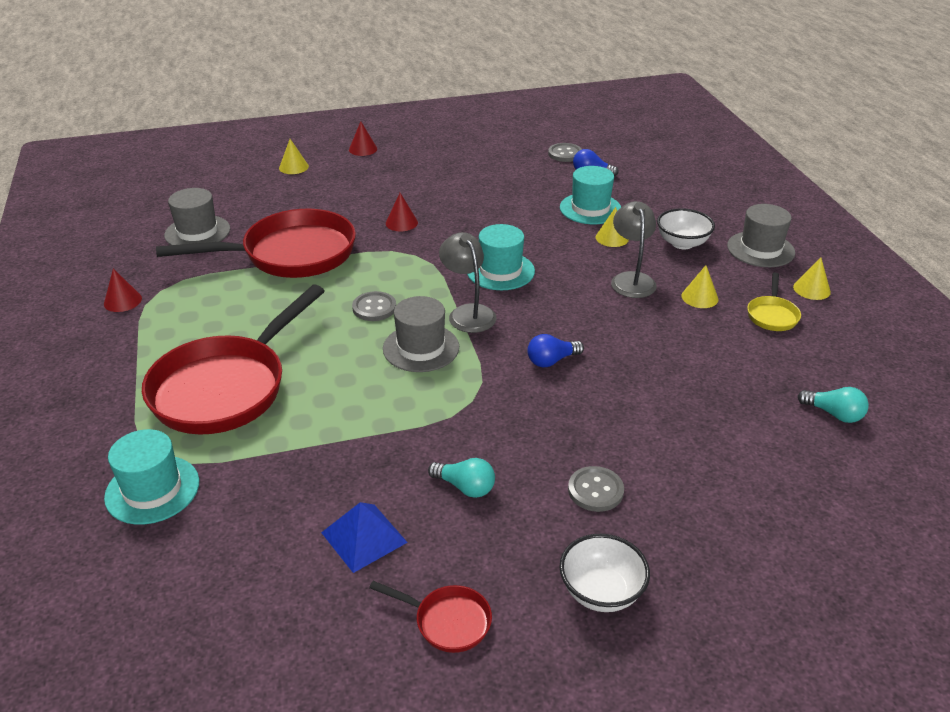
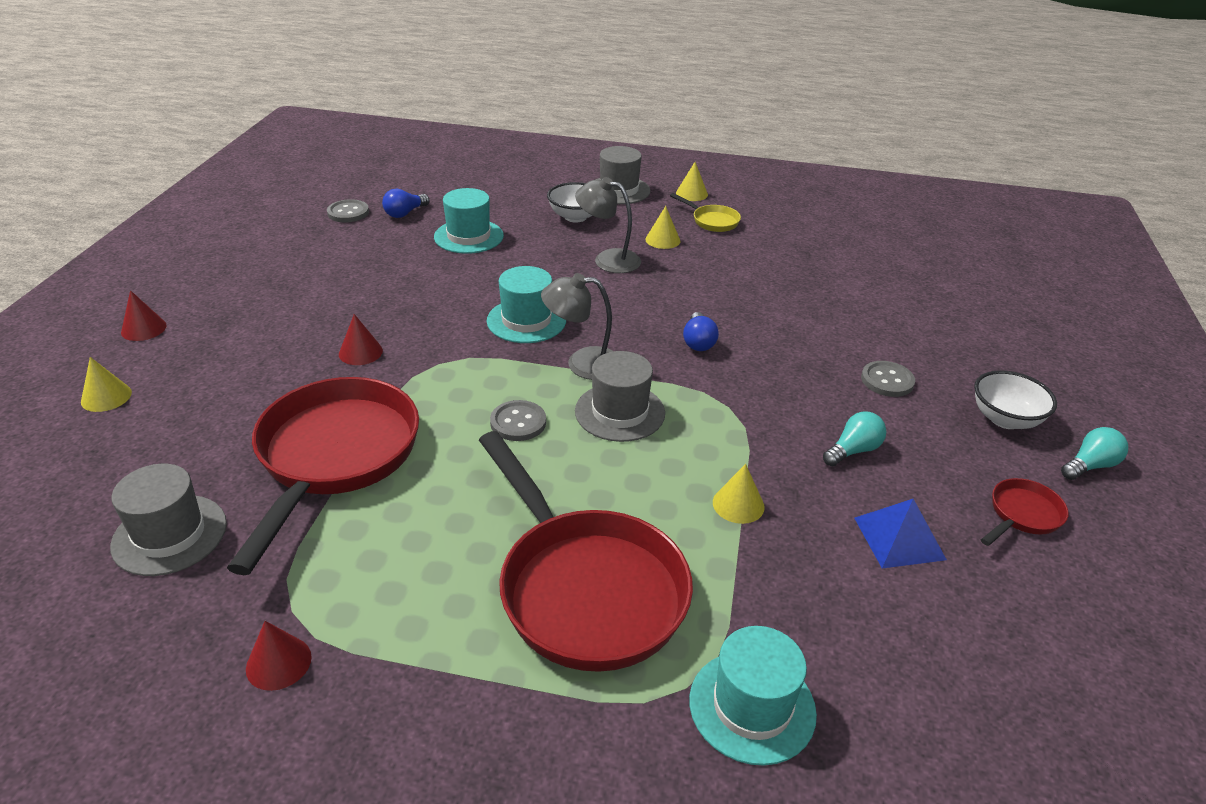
camera: 65 degrees left, 0 degrees up
yellow cone [596,207,629,247] -> yellow cone moved to [713,464,765,524]
turquoise light bulb [798,387,869,423] -> turquoise light bulb moved to [1061,427,1128,480]

